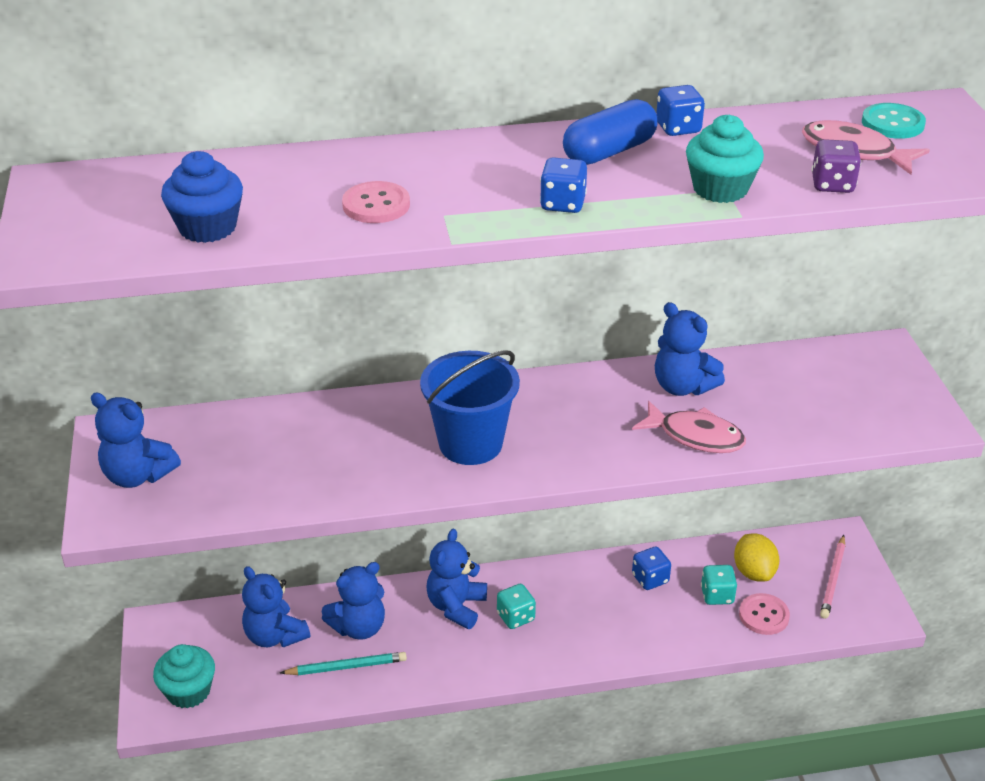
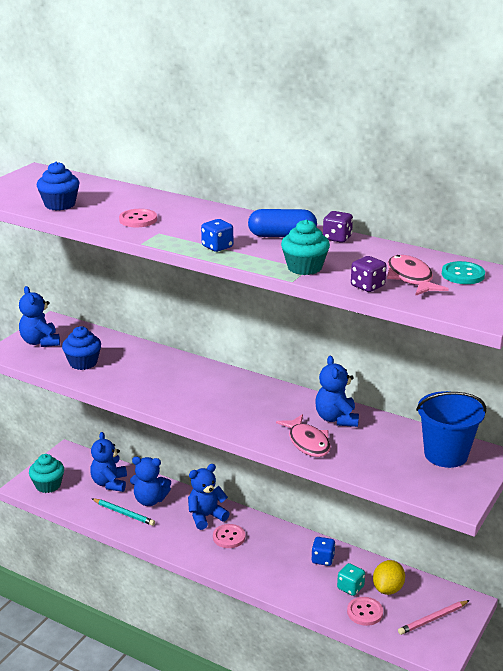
camera: 40 degrees right, 10 degrees down
blue bucket [420,350,520,465] -> blue bucket moved to [416,391,486,468]
turquoise dice [497,584,536,629] -> pink button [213,524,245,548]
blue dice [656,85,705,136] -> purple dice [323,211,353,243]
none -> blue cupcake [62,326,101,370]

